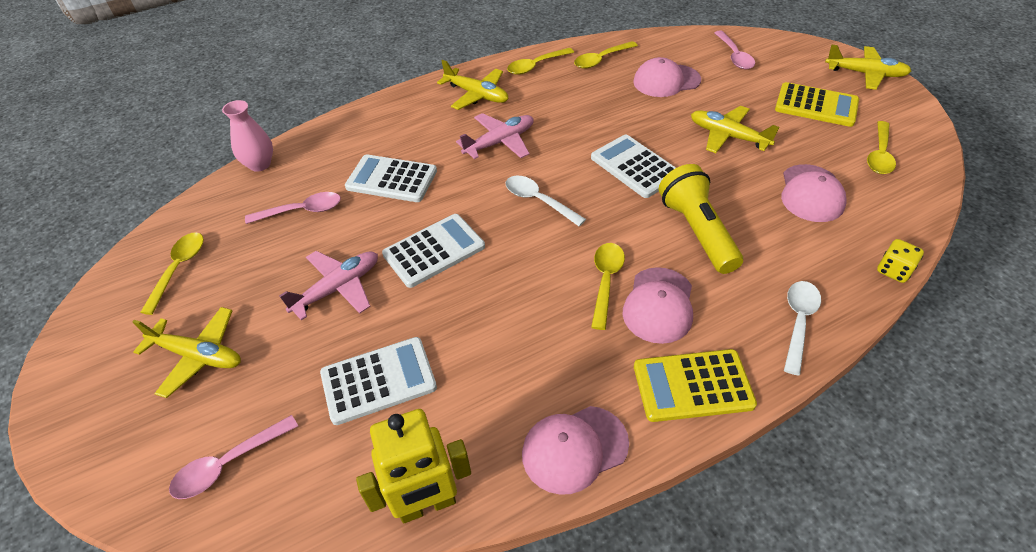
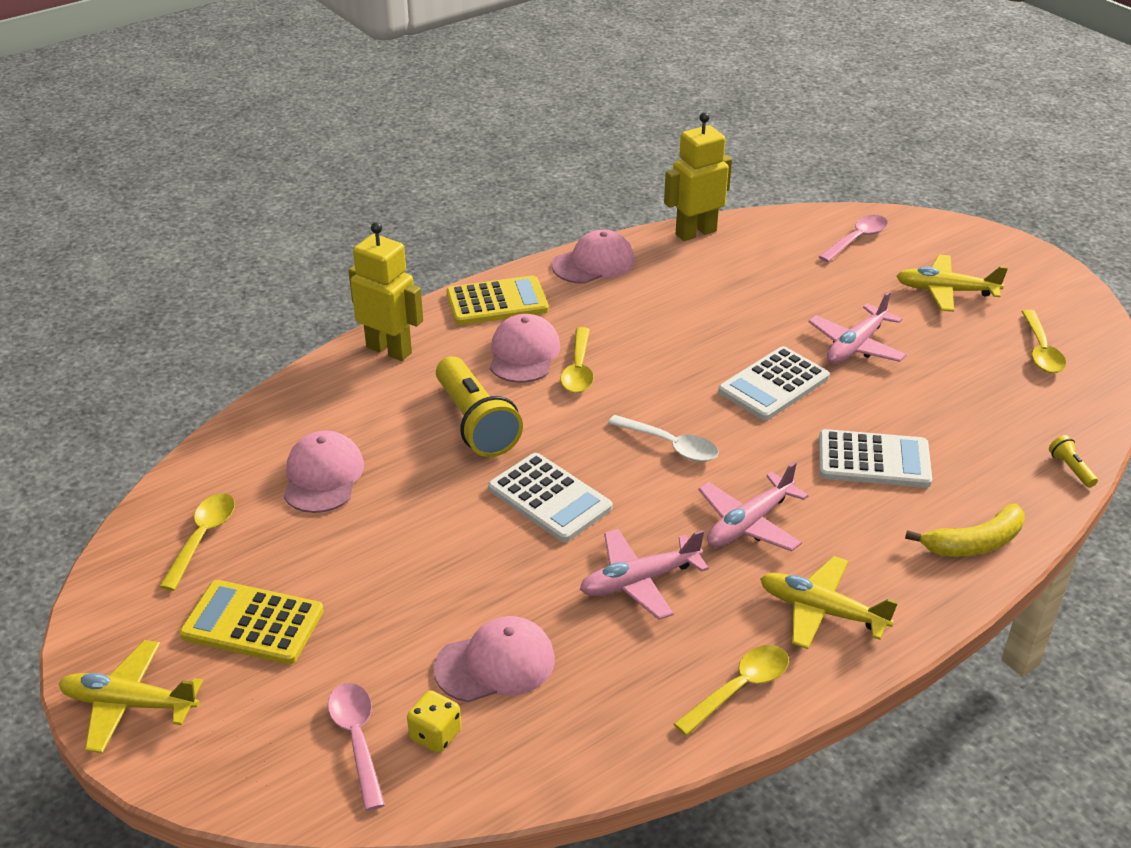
camera: 170 degrees right, 10 degrees down
pink vase [222,100,273,172] -> yellow flashlight [1049,435,1098,488]
pink spoon [245,192,341,224] -> none
white calculator [320,337,437,425] -> none
yellow spoon [574,41,638,69] -> none
yellow plane [691,106,779,153] -> none
white spoon [784,281,821,376] -> yellow robot [348,222,423,361]
yellow dice [877,239,924,283] -> yellow dice moved to [407,690,461,753]
none -> pink plane [580,529,709,620]
none -> yellow banana [905,503,1025,557]

